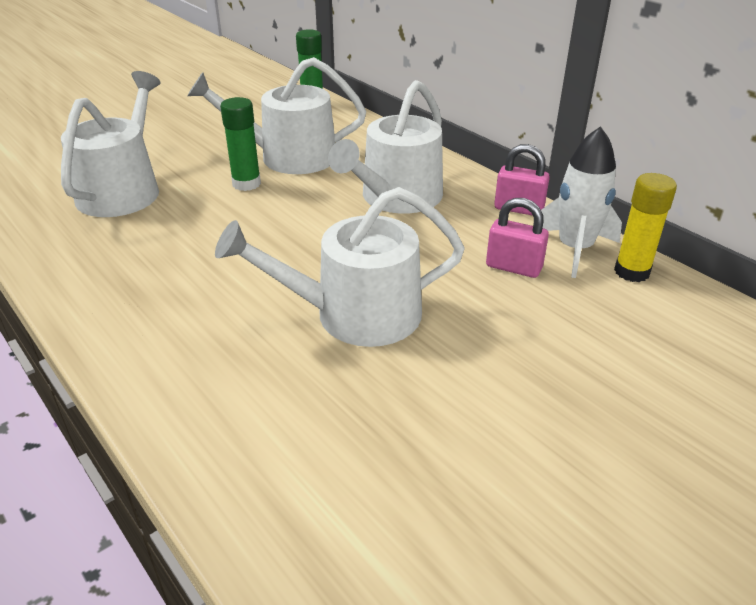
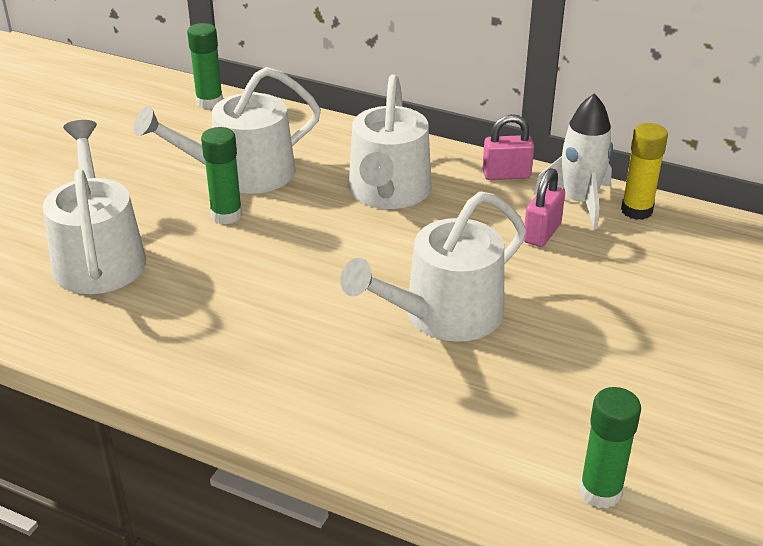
camera: 25 degrees left, 0 degrees up
pink padlock [486,198,549,278] -> pink padlock turned 60 degrees counterclockwise [524,168,565,247]
none -> green glue stick [579,387,641,509]

